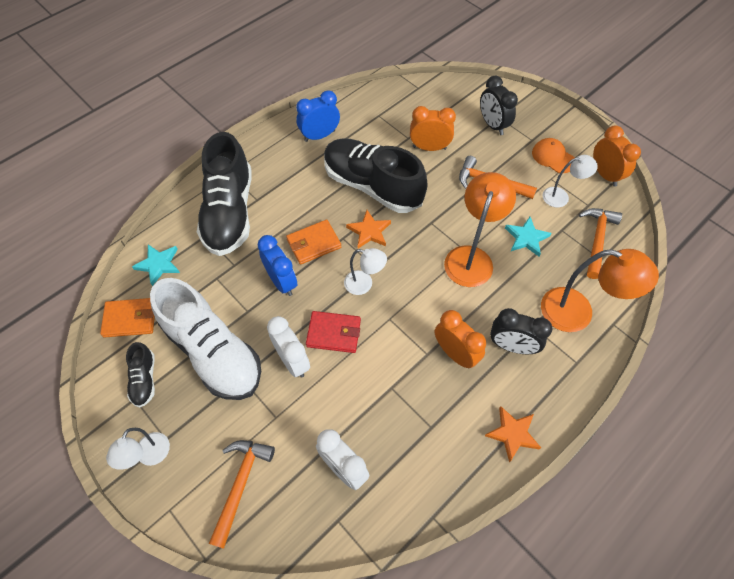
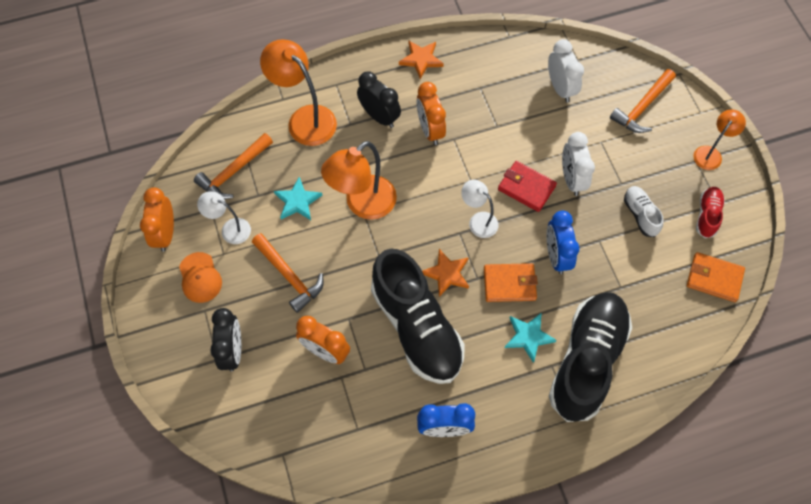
camera: 155 degrees left, 5 degrees up
white lamp [106,428,170,470] -> orange lamp [693,110,746,170]
black shoe [126,342,155,407] -> red shoe [696,187,725,238]
turquoise star [132,244,180,286] -> turquoise star moved to [505,313,557,363]
white shoe [150,278,261,400] -> white shoe [624,186,664,237], size x0.44

